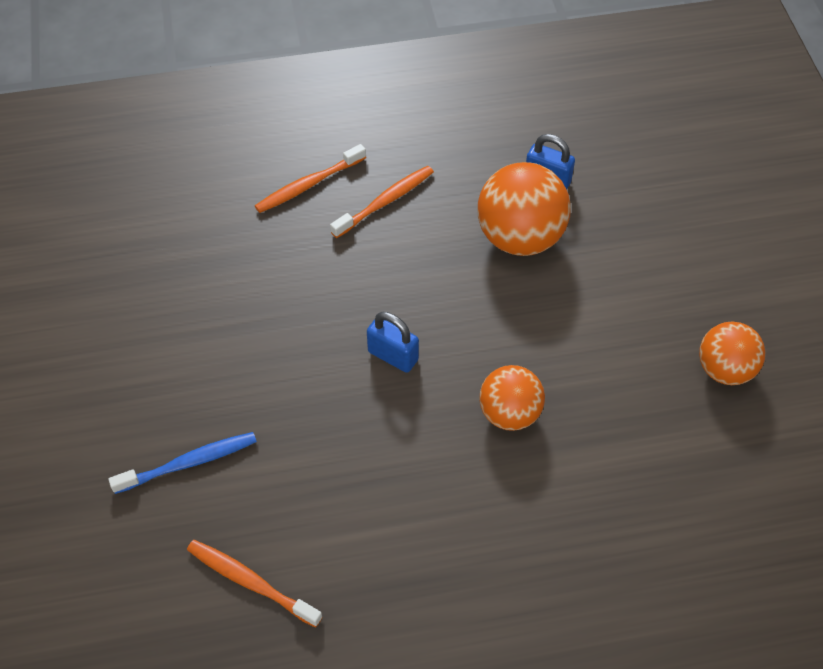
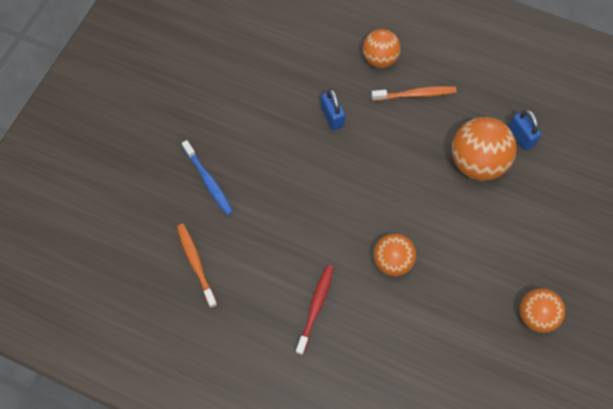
camera: 35 degrees right, 10 degrees up
blue toothbrush [108,432,257,494] -> blue toothbrush turned 45 degrees clockwise [182,140,233,215]
orange toothbrush [255,144,366,213] -> orange ball [363,29,401,68]
blue padlock [367,312,419,373] -> blue padlock moved to [321,89,345,131]
none -> red toothbrush [295,265,334,355]

